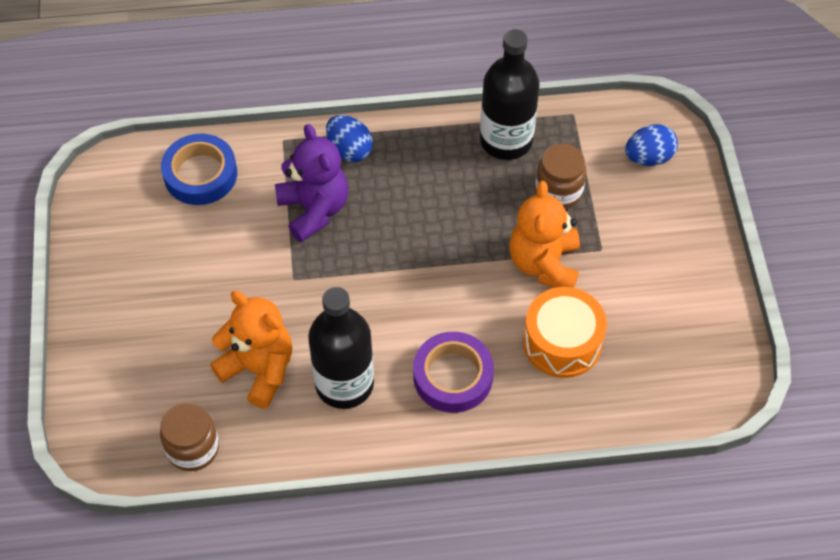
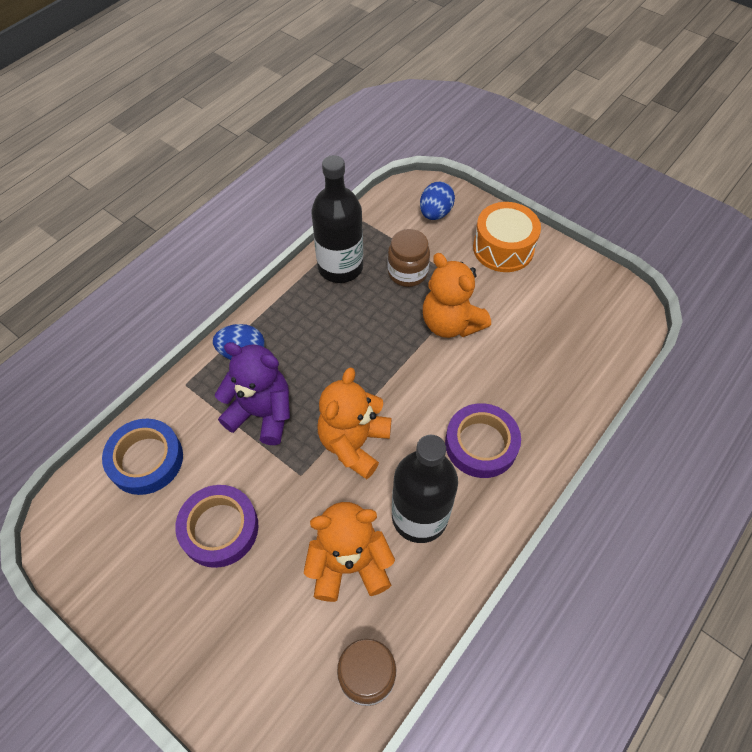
camera: 45 degrees left, 0 degrees up
orange drum [523,287,607,378] -> orange drum moved to [473,202,541,272]
none -> purple tape [175,485,258,568]
none -> orange teddy bear [318,367,392,479]

